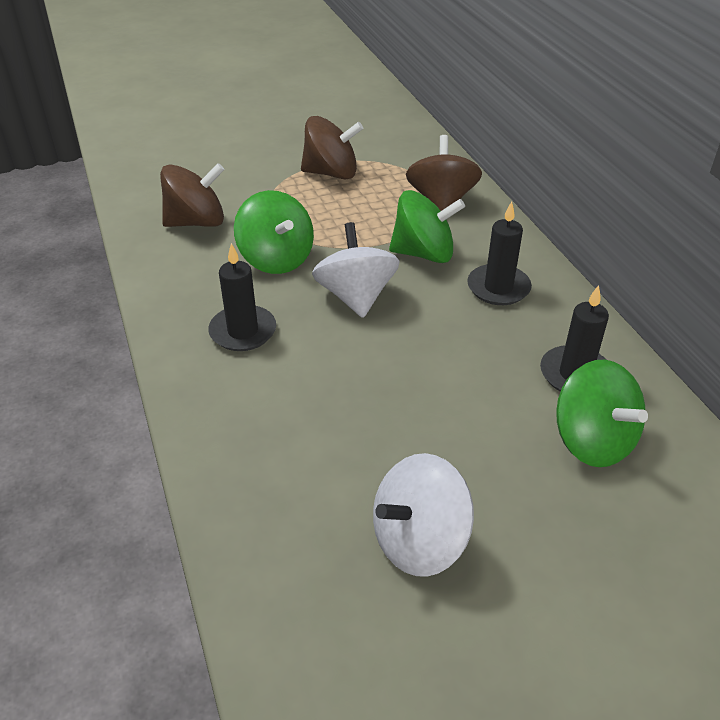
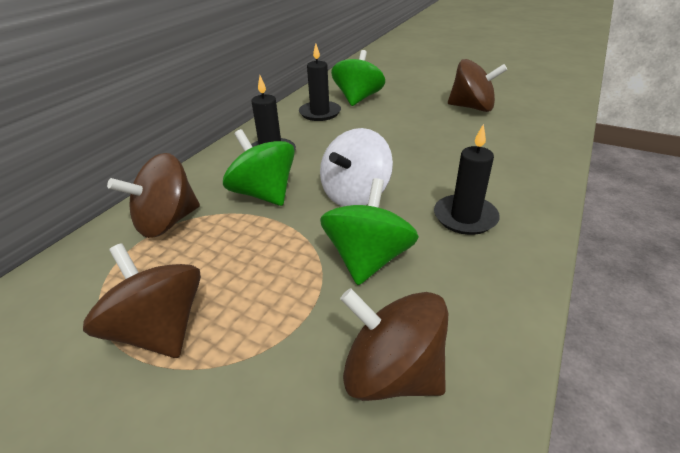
camera: 130 degrees left, 5 degrees down
white spinning top [373,453,474,577] -> brown spinning top [448,59,507,112]

